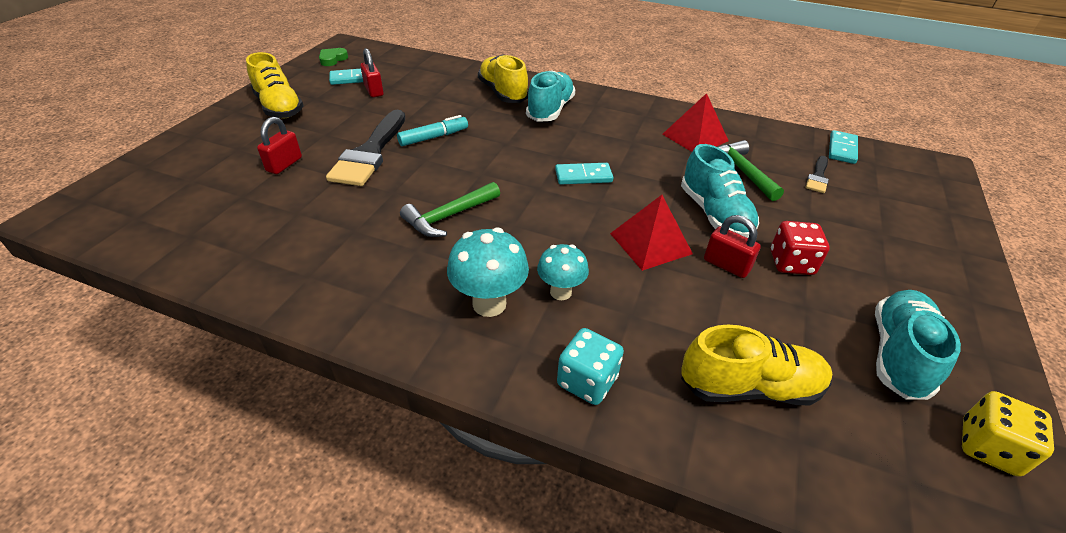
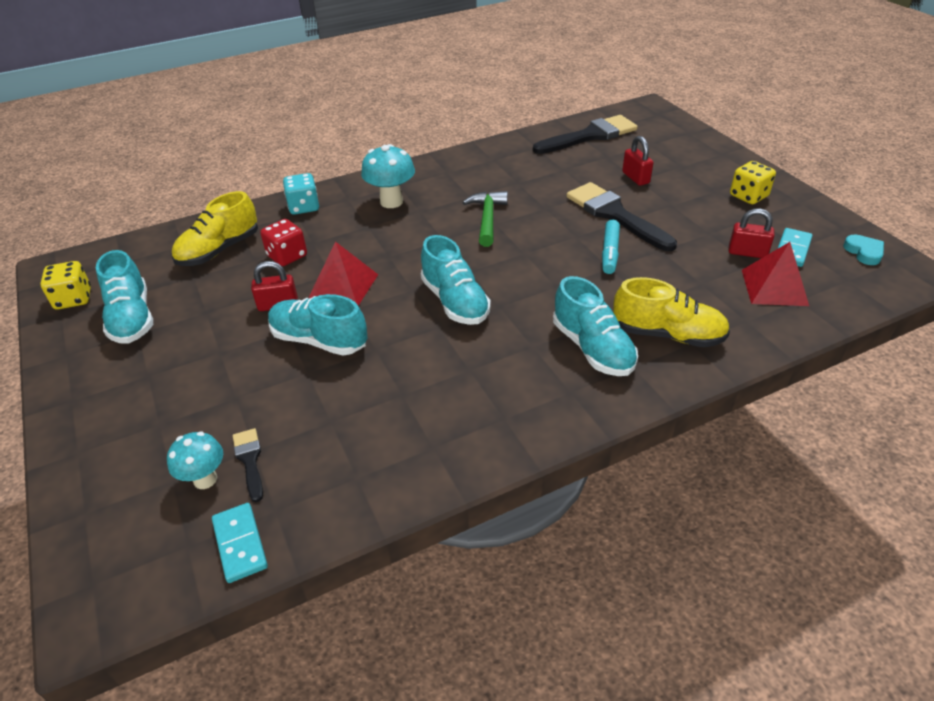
camera: 135 degrees right, 0 degrees up
yellow shoe [246,52,304,118] -> yellow dice [730,161,776,204]
green heart [319,48,348,66] -> turquoise heart [843,234,884,265]
turquoise mushroom [537,244,589,300] -> turquoise mushroom moved to [167,432,223,489]
turquoise domino [555,163,614,185] -> turquoise shoe [421,235,491,325]
red pyramid [662,93,729,152] -> red pyramid moved to [742,242,809,306]
green hammer [718,140,784,201] -> none
red dice [771,221,830,275] -> red dice moved to [260,219,307,266]
none -> black brush [533,115,638,154]

